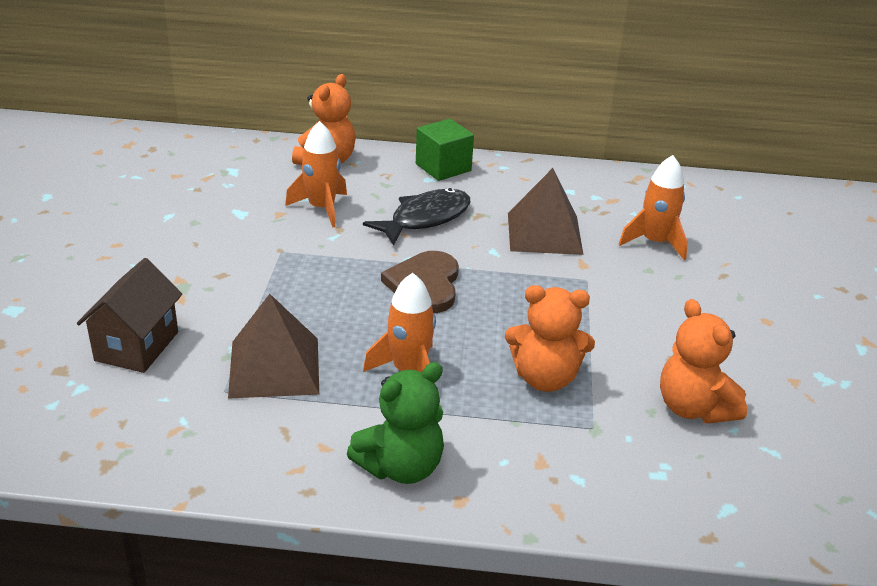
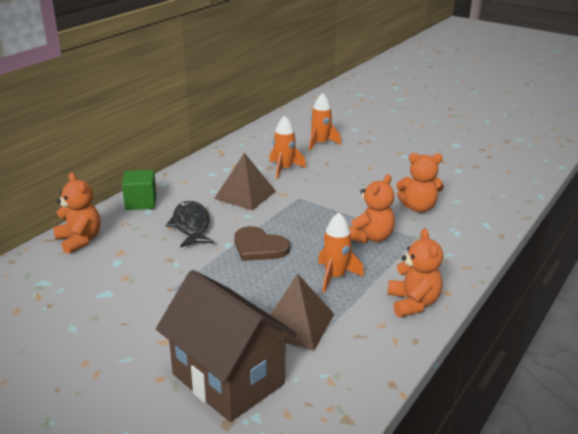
camera: 60 degrees left, 5 degrees down
brown house [77,258,182,373] -> brown house [156,270,297,422], size x1.69
orange rocket [285,121,347,228] -> orange rocket moved to [309,93,341,151]
green teddy bear [347,362,444,484] -> orange teddy bear [388,228,443,317]

